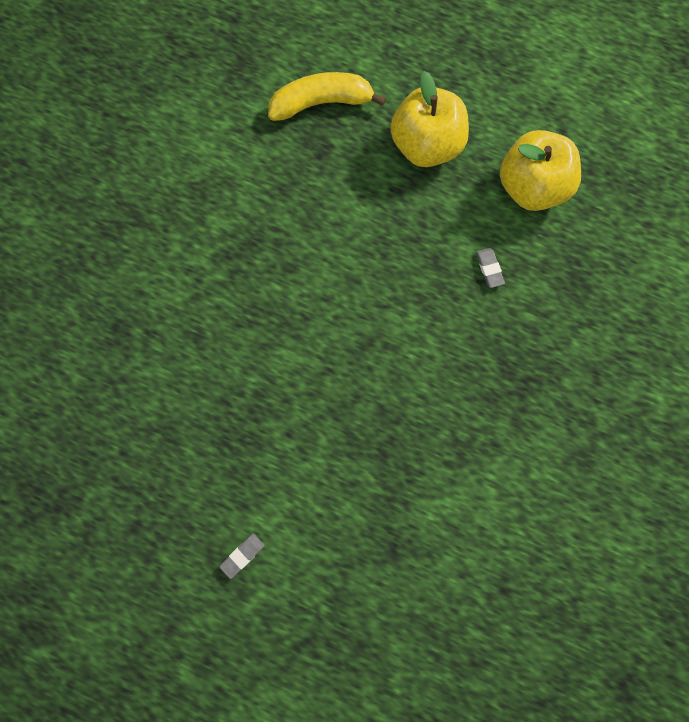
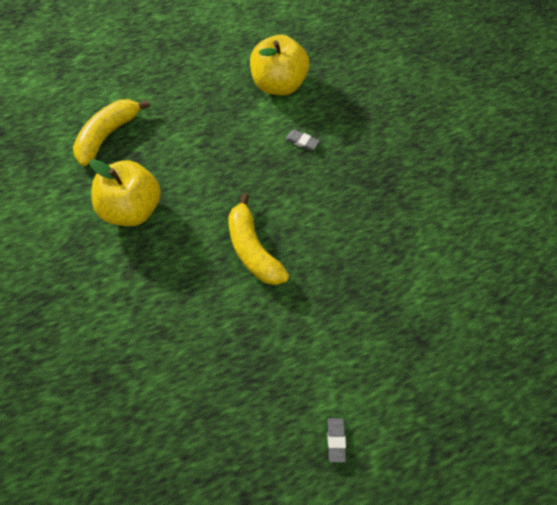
camera: 45 degrees left, 15 degrees down
yellow apple [390,71,469,167] -> yellow apple moved to [89,159,161,226]
none -> yellow banana [228,193,289,285]

